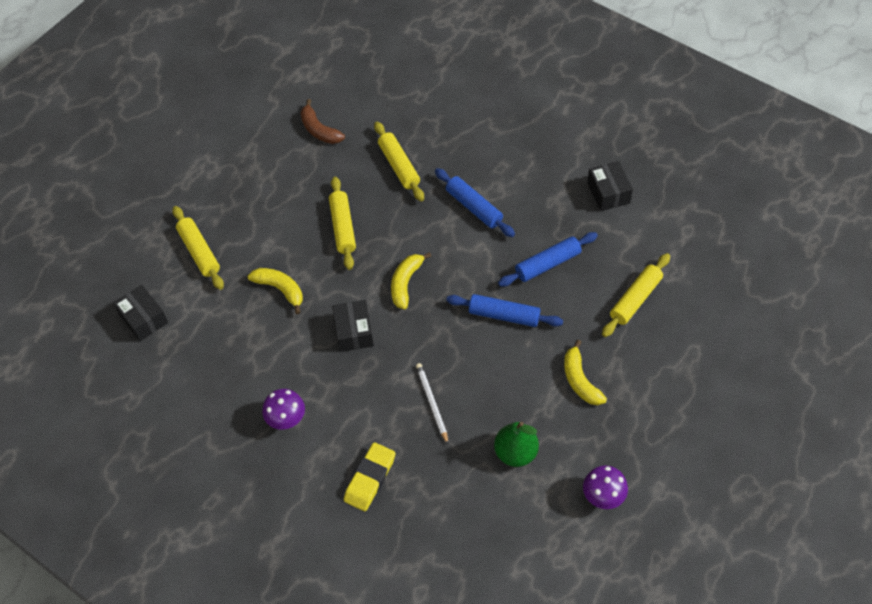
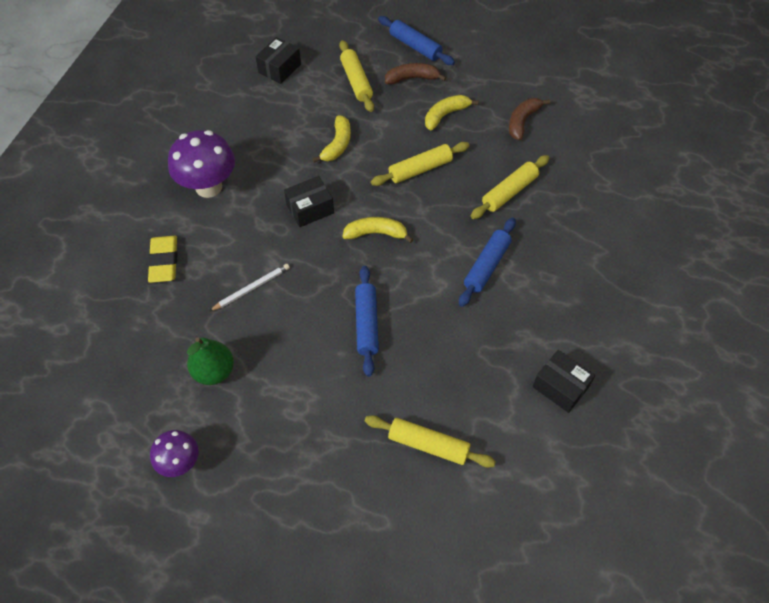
camera: 70 degrees right, 0 degrees up
yellow rolling pin [172,206,224,290] -> yellow rolling pin turned 60 degrees counterclockwise [339,40,374,112]
purple mushroom [262,389,305,430] -> purple mushroom [168,130,235,198], size x1.70
yellow eraser [344,442,395,511] -> yellow eraser turned 75 degrees clockwise [148,236,178,283]
blue rolling pin [498,232,598,287] -> blue rolling pin moved to [378,16,455,65]
yellow banana [564,340,607,405] -> yellow banana moved to [425,95,479,130]
black box [587,161,633,211] -> black box turned 75 degrees clockwise [532,350,595,413]
none -> brown banana [385,63,446,85]

